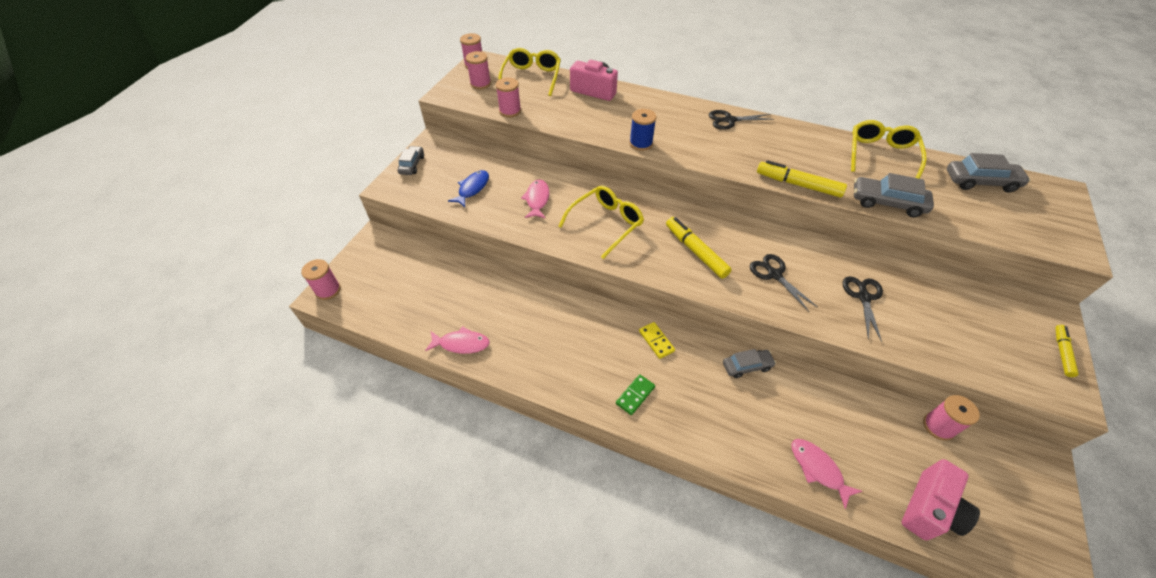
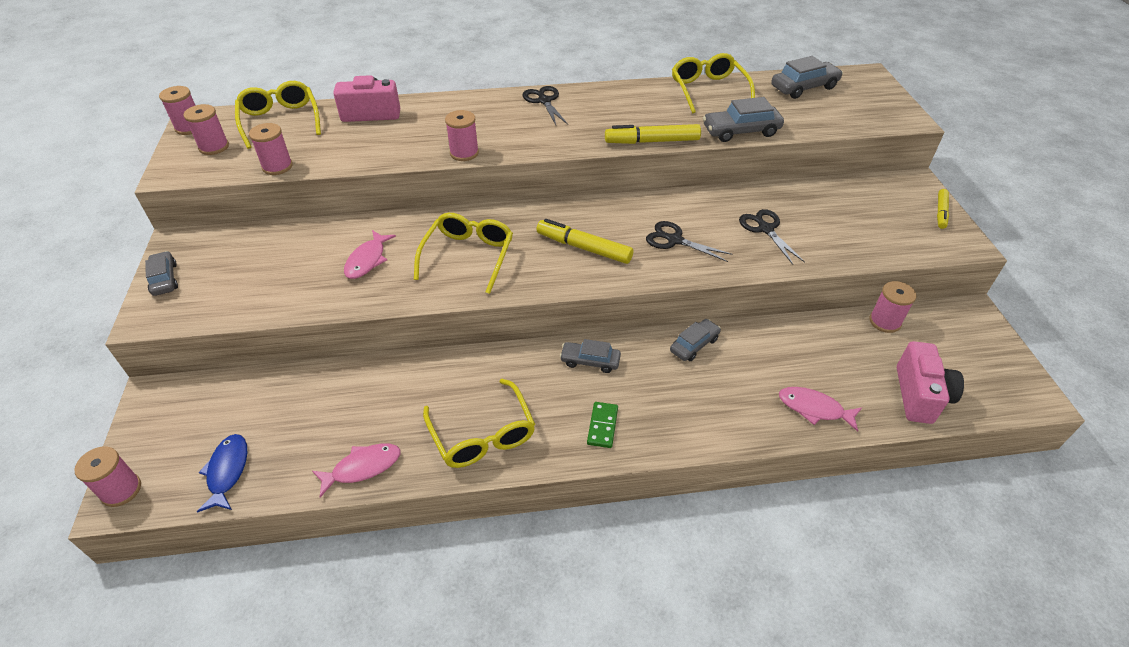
camera: 30 degrees left, 5 degrees down
blue fish [448,170,489,207] -> blue fish moved to [197,434,247,513]
pink fish [521,179,549,219] -> pink fish turned 135 degrees counterclockwise [344,230,396,279]
blue spool [629,109,657,151] -> pink spool [445,110,479,161]
yellow domino [639,322,675,359] -> grey car [560,339,621,373]
black scissors [709,110,774,130] -> black scissors turned 105 degrees clockwise [522,86,568,125]
yellow marker [1055,325,1079,377] -> yellow marker turned 150 degrees counterclockwise [937,189,949,229]
none -> yellow glasses [423,379,535,468]

